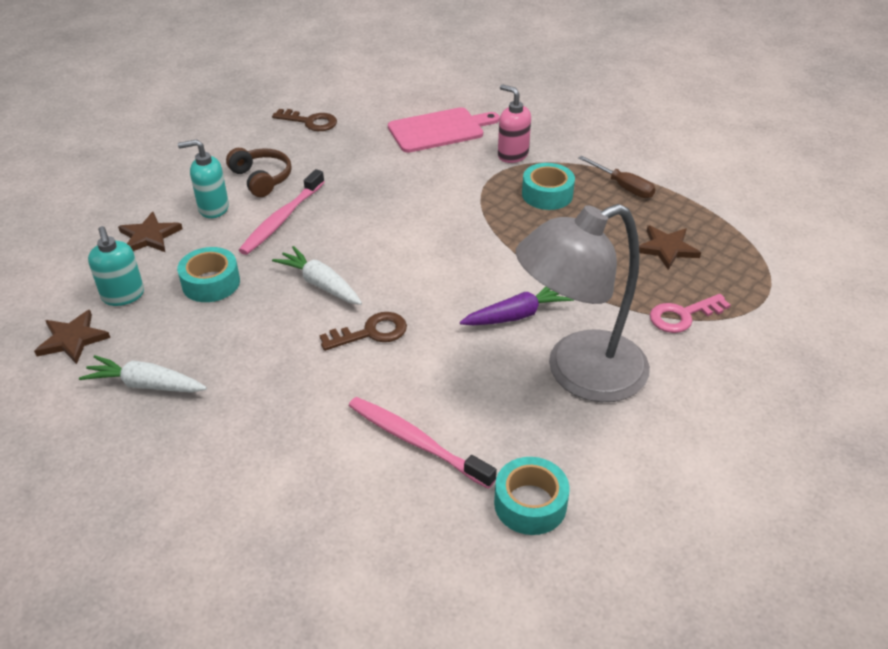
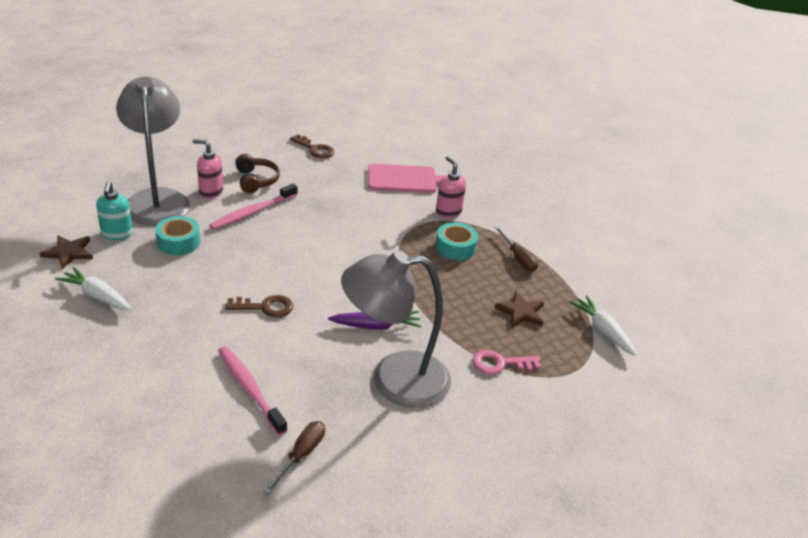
camera: 15 degrees right, 5 degrees down
brown star [118,212,183,252] -> grey lamp [116,77,190,226]
turquoise soap dispenser [178,139,229,218] -> pink soap dispenser [192,139,223,199]
white carrot [272,246,362,305] -> white carrot moved to [569,296,637,356]
turquoise tape [494,457,570,535] -> brown screwdriver [263,421,325,494]

